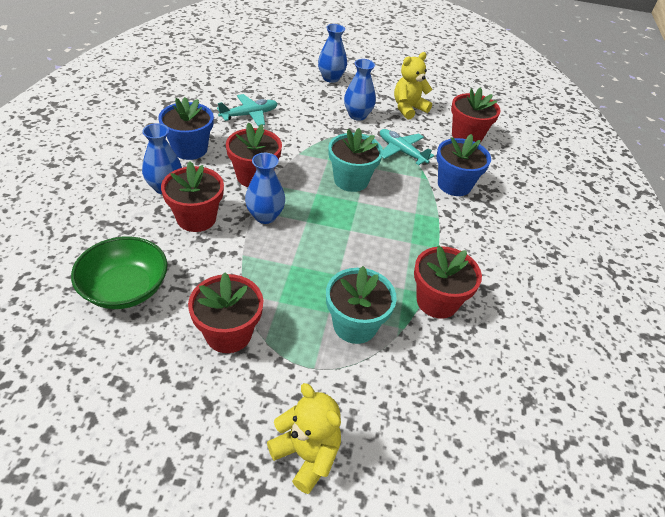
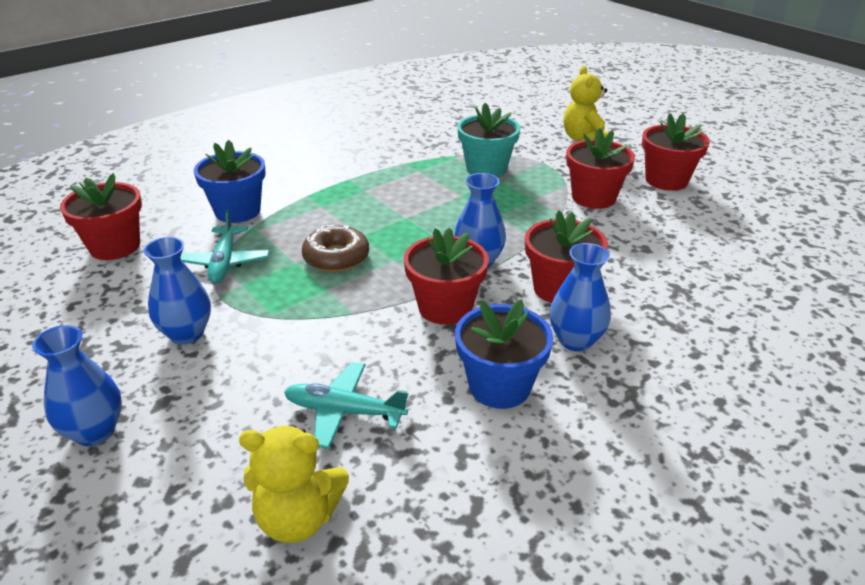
camera: 135 degrees left, 10 degrees down
green bowl [71,236,167,309] -> none
turquoise flower pot [328,128,383,192] -> brown donut [302,225,369,272]
yellow teddy bear [394,52,432,119] -> yellow teddy bear moved to [239,425,349,543]
red flower pot [414,245,482,319] -> red flower pot moved to [642,113,710,191]

